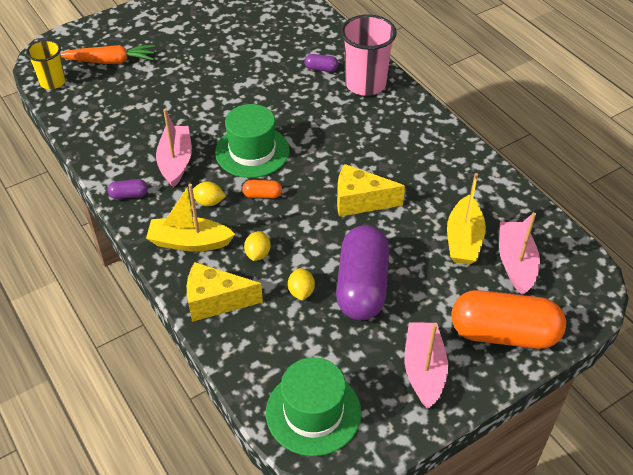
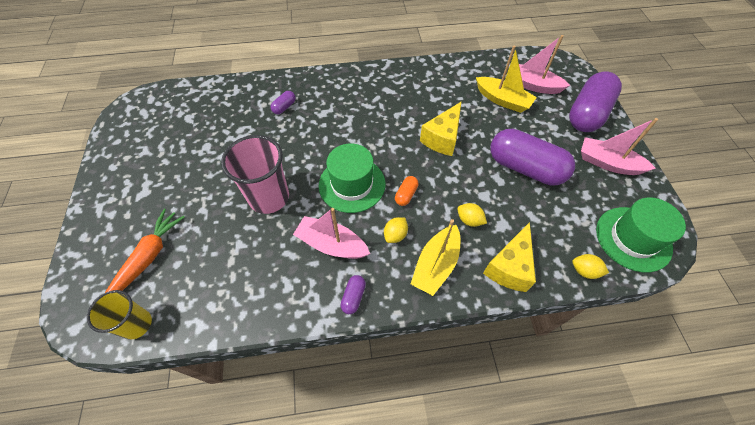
camera: 65 degrees left, 10 degrees up
yellow lemon [288,268,315,300] -> yellow lemon moved to [572,254,609,279]
pink cup [341,14,397,96] -> pink cup moved to [221,135,289,214]
orange capsule [451,290,566,349] -> purple capsule [569,71,622,132]

